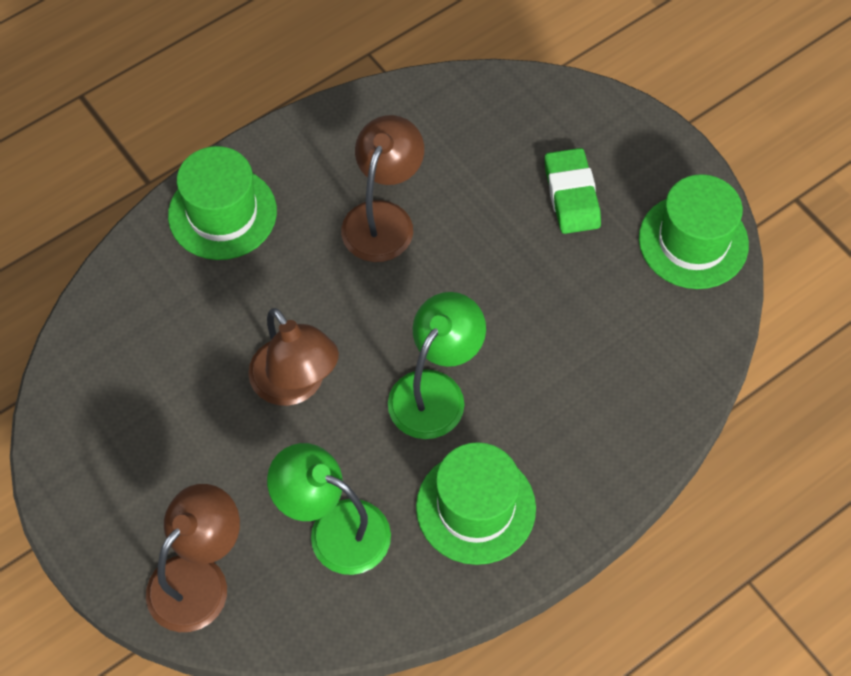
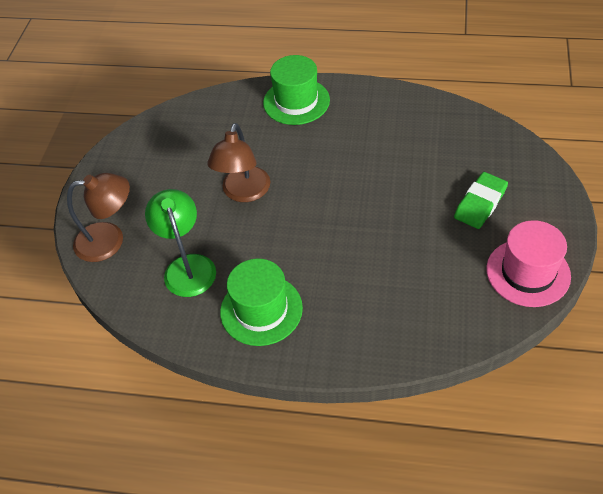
camera: 50 degrees right, 10 degrees down
brown lamp [341,115,424,262] -> none
green lamp [388,292,486,439] -> none
green hat [639,174,749,289] -> pink hat [486,220,571,307]

